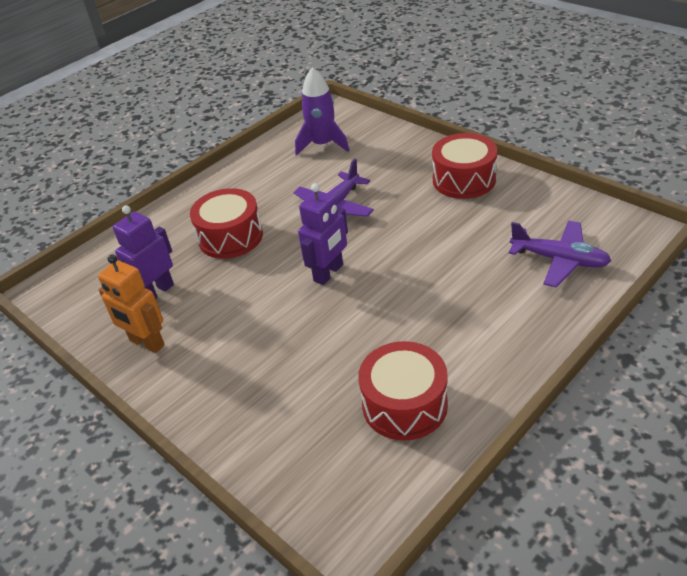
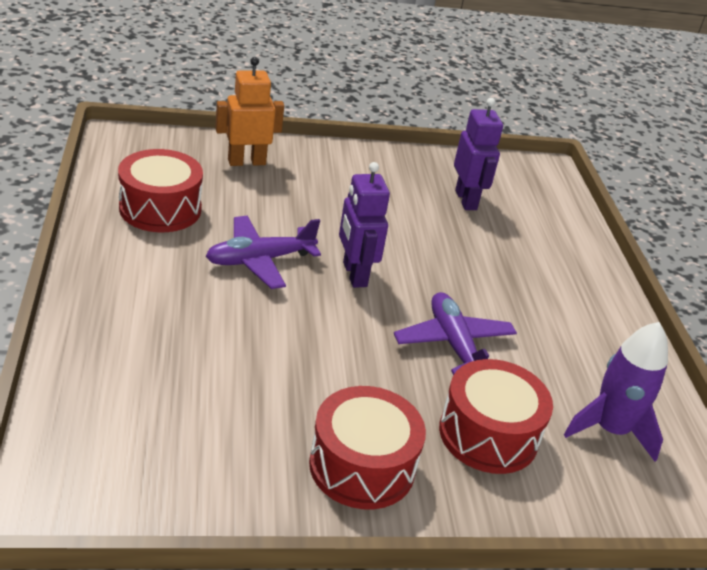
camera: 120 degrees right, 5 degrees down
orange robot [98,254,165,353] -> orange robot moved to [215,57,284,166]
red drum [190,188,263,259] -> red drum moved to [439,359,553,474]
purple plane [509,221,611,288] -> purple plane moved to [206,216,321,289]

